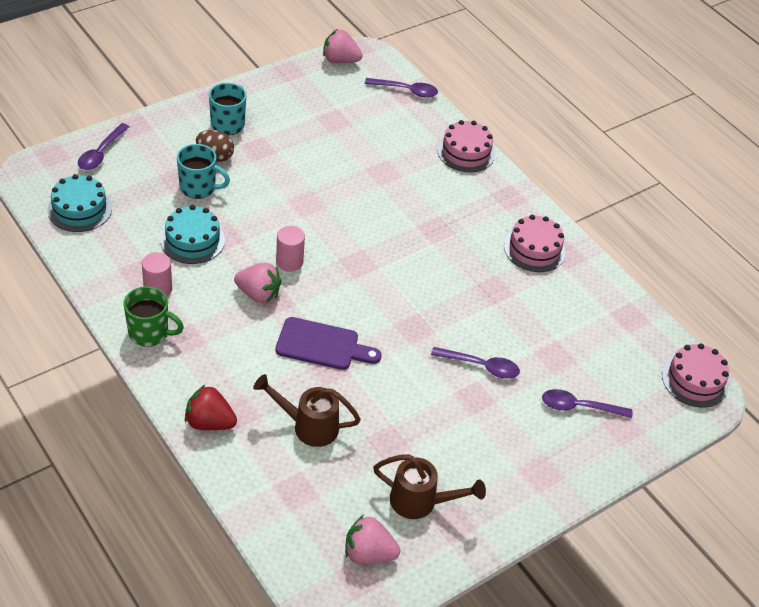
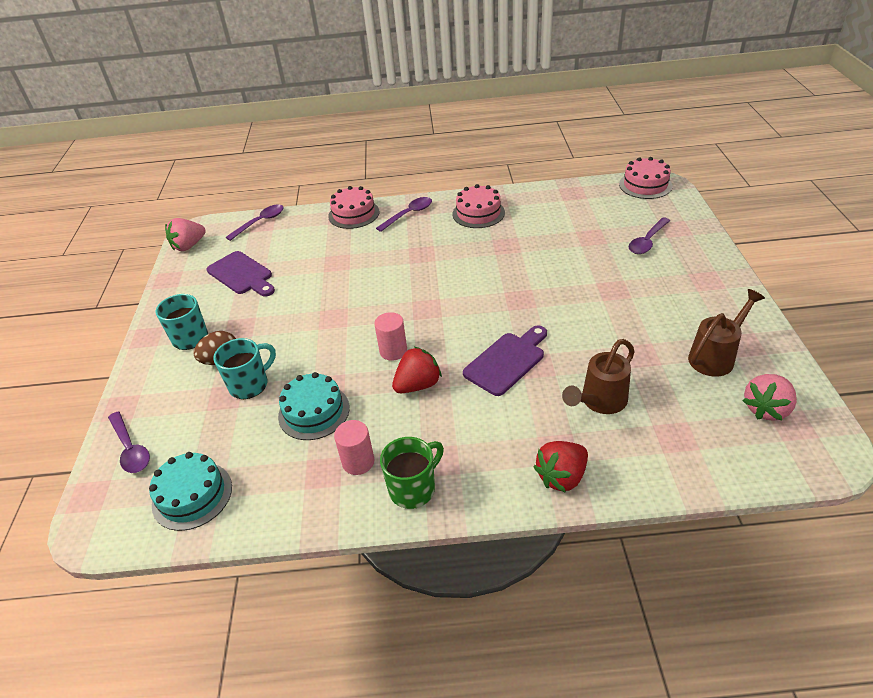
camera: 50 degrees left, 5 degrees down
pink strawberry [234,263,281,303] -> red strawberry [392,347,442,393]
purple spoon [431,347,520,379] -> purple spoon moved to [376,197,432,232]
none -> purple cutting board [207,251,275,297]

